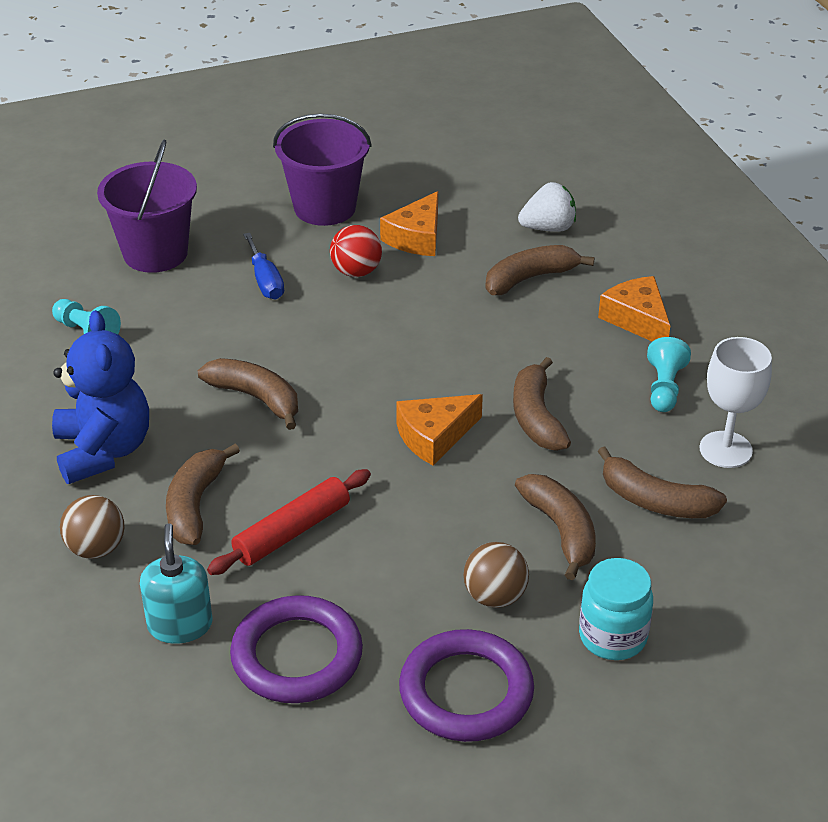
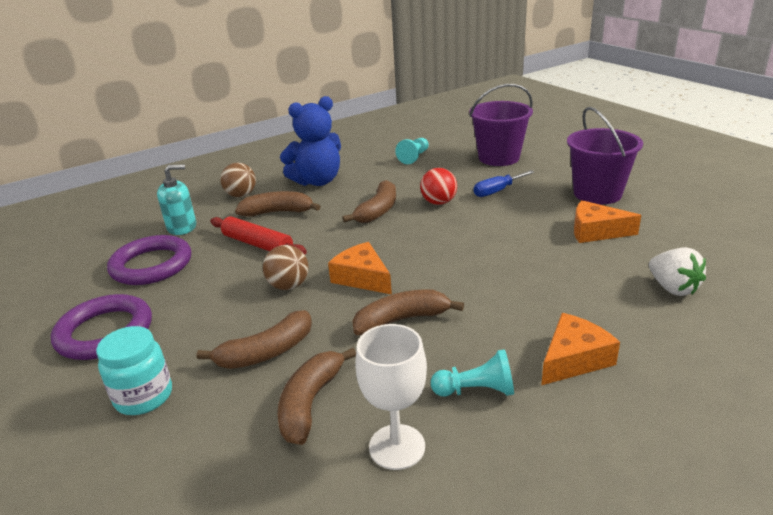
camera: 80 degrees right, 10 degrees down
red ball [330,225,382,277] -> red ball moved to [420,168,457,205]
brown ball [464,542,529,608] -> brown ball moved to [263,245,309,290]
brown banana [485,245,594,295] -> none

